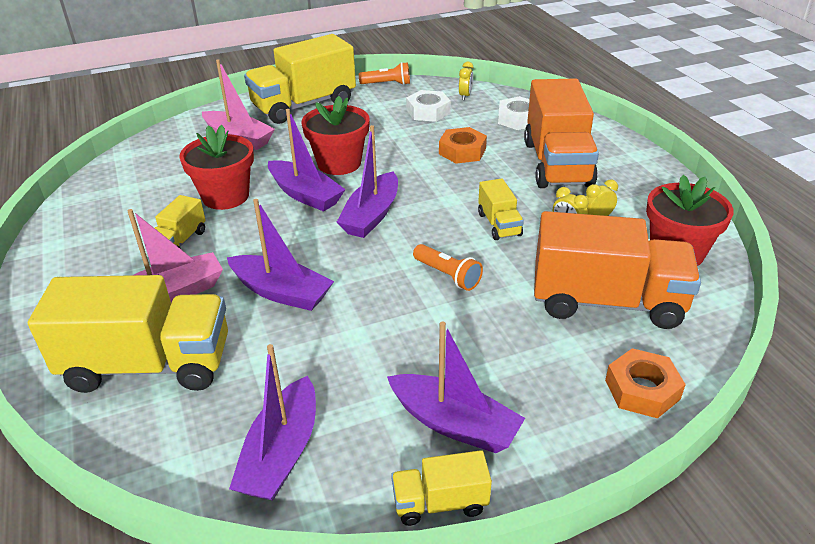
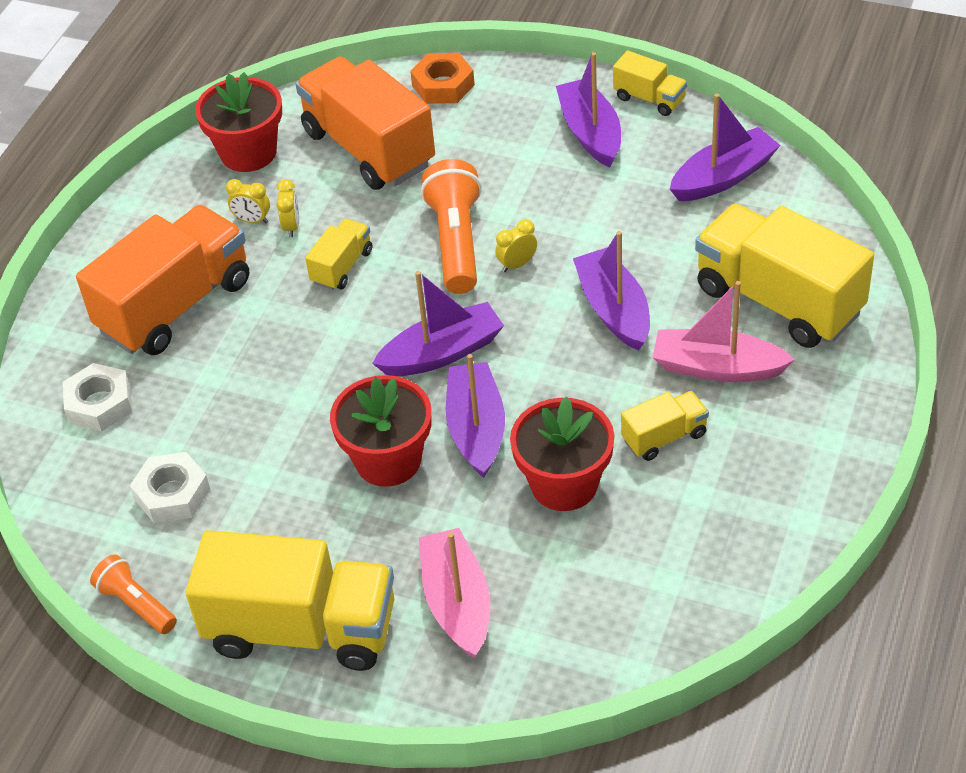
camera: 135 degrees left, 10 degrees up
orange flashlight [413,244,483,291] -> orange flashlight [421,159,482,294], size x1.70
orange nut [439,127,487,164] -> none
yellow clock [459,62,473,100] -> yellow clock moved to [495,219,537,272]

